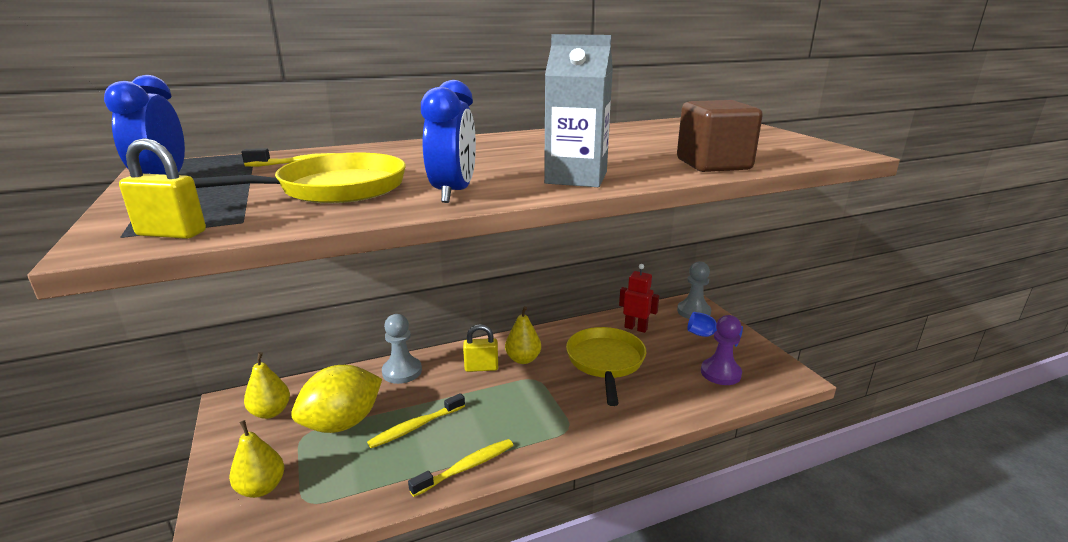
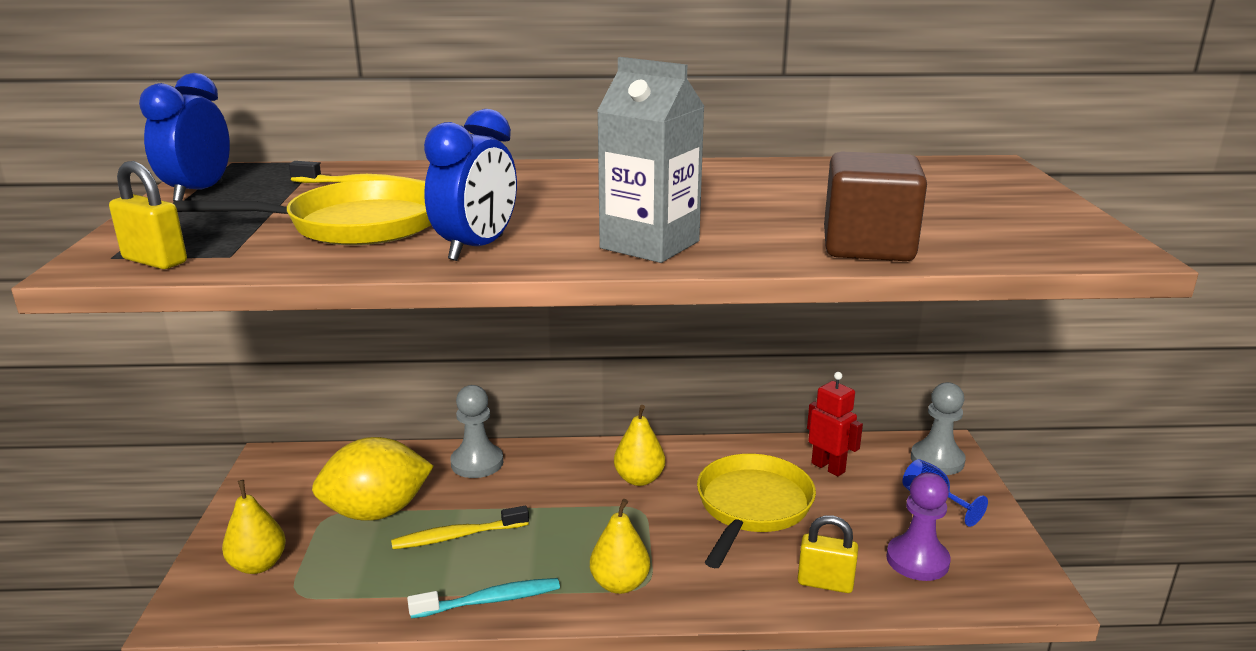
camera: 20 degrees right, 0 degrees up
yellow pear [244,352,290,419] -> yellow pear moved to [590,499,650,594]
yellow toothbrush [408,439,513,497] -> turquoise toothbrush [407,578,560,619]
yellow padlock [463,324,498,372] -> yellow padlock moved to [798,515,858,593]

